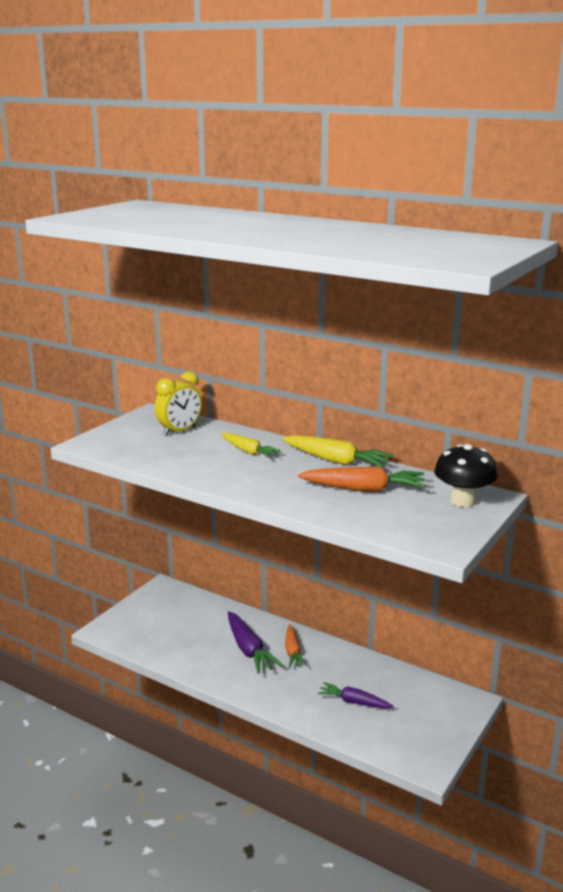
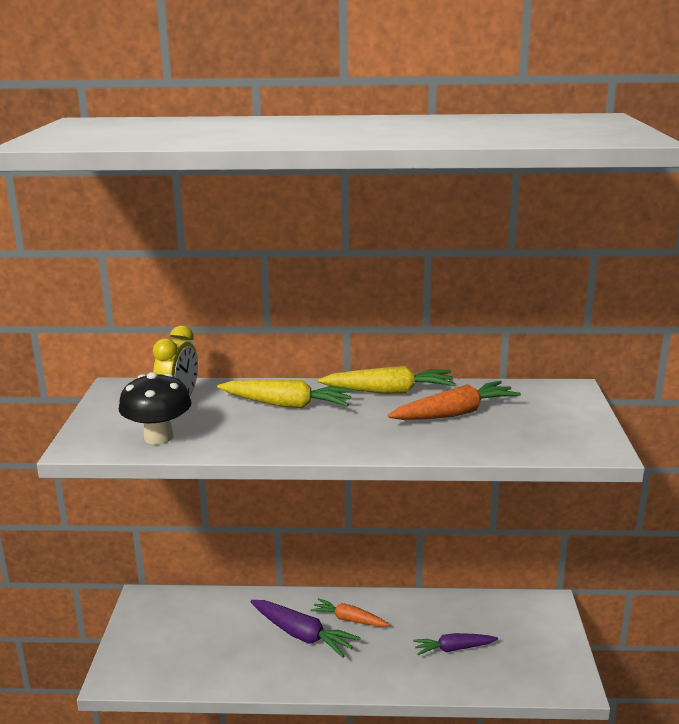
camera: 30 degrees left, 0 degrees up
yellow carrot [221,433,282,458] -> yellow carrot [217,380,355,408], size x1.52
orange carrot [285,624,307,668] -> orange carrot turned 150 degrees clockwise [310,598,390,627]
black mushroom [434,444,498,507] -> black mushroom moved to [119,372,192,444]

